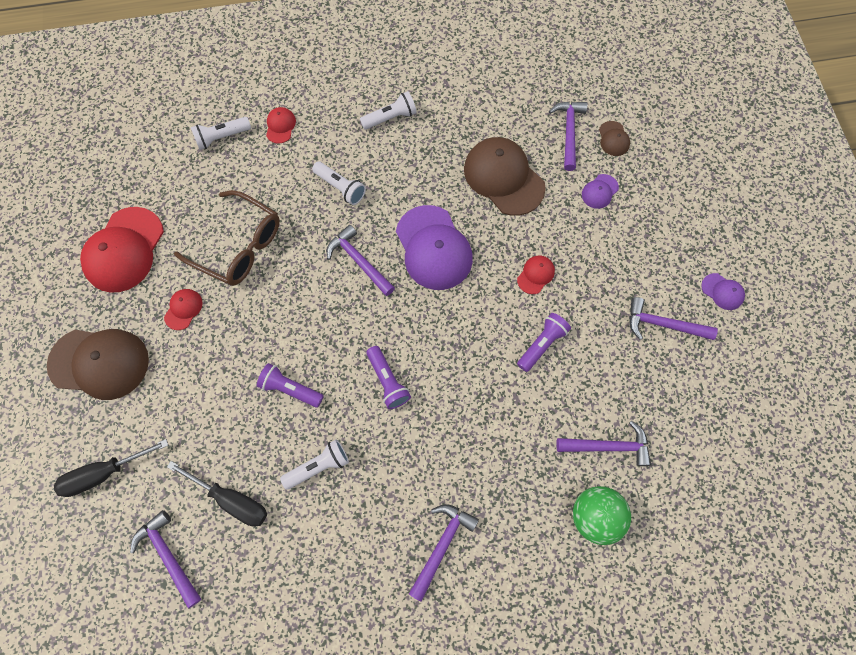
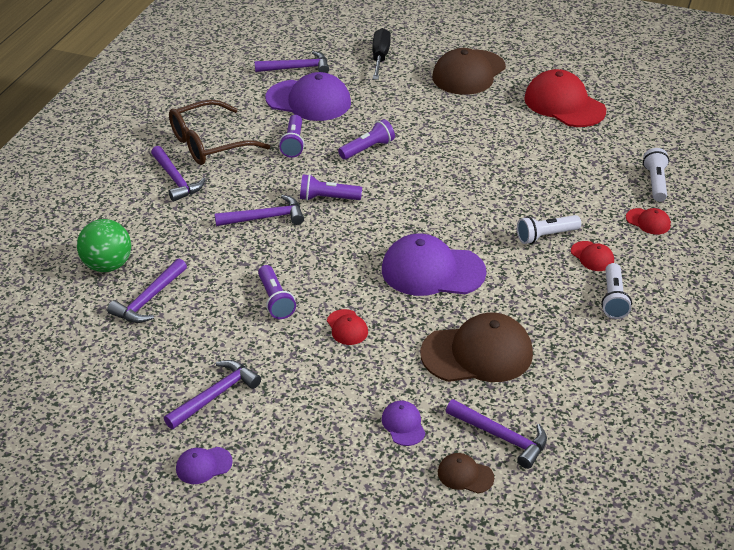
camera: 120 degrees right, 30 degrees down
red cap [164,289,203,330] -> red cap moved to [571,241,614,271]
black screwdriver [167,461,267,526] -> purple cap [266,72,351,121]
brown glasses [174,190,280,286] -> brown glasses moved to [169,100,270,165]
white flashlight [280,439,349,490] -> purple flashlight [279,115,304,158]
purple hammer [327,225,395,296] -> purple hammer moved to [215,195,304,226]

